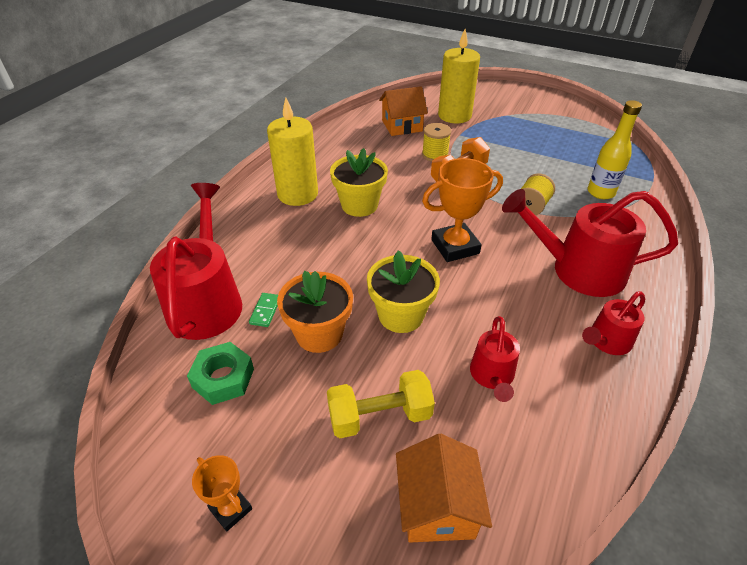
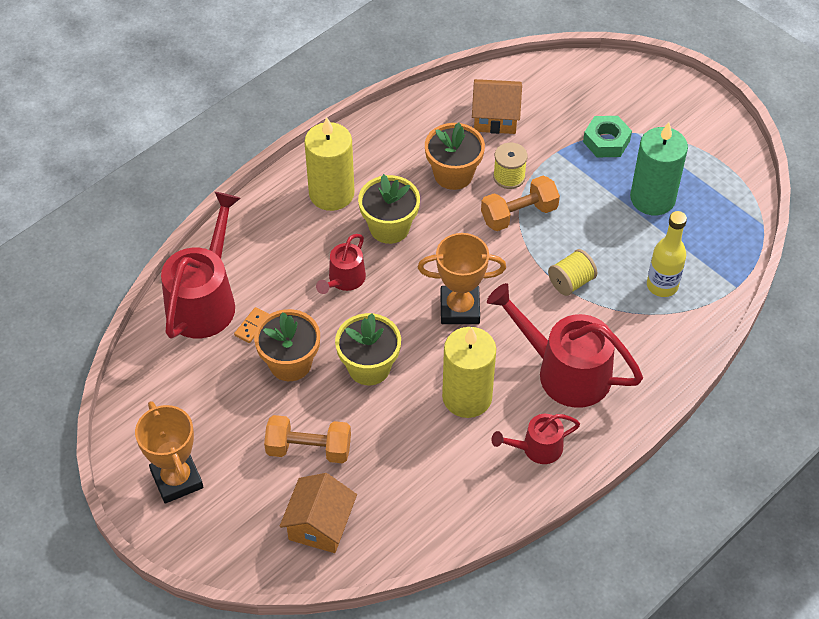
camera: 20 degrees right, 10 degrees up
green nut [187,342,254,405] -> green nut moved to [583,116,632,157]
orange trophy [192,455,252,531] -> orange trophy [135,401,203,504], size x1.80
green domino [249,293,278,327] -> orange domino [234,307,269,343]
yellow dumbbell [327,370,435,438] -> orange dumbbell [264,415,351,463]
yellow candle [438,29,480,123] -> yellow candle moved to [442,327,496,418]
red watering can [470,316,520,402] -> red watering can moved to [316,234,366,294]
none -> orange flower pot [425,122,485,190]
none -> green candle [630,122,688,215]

